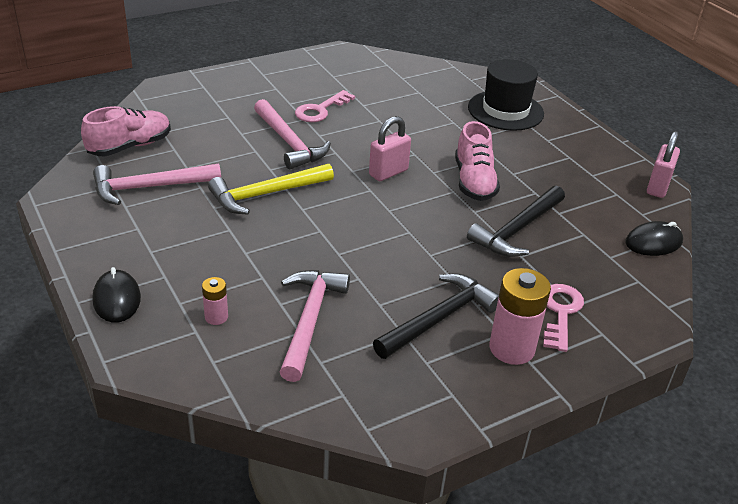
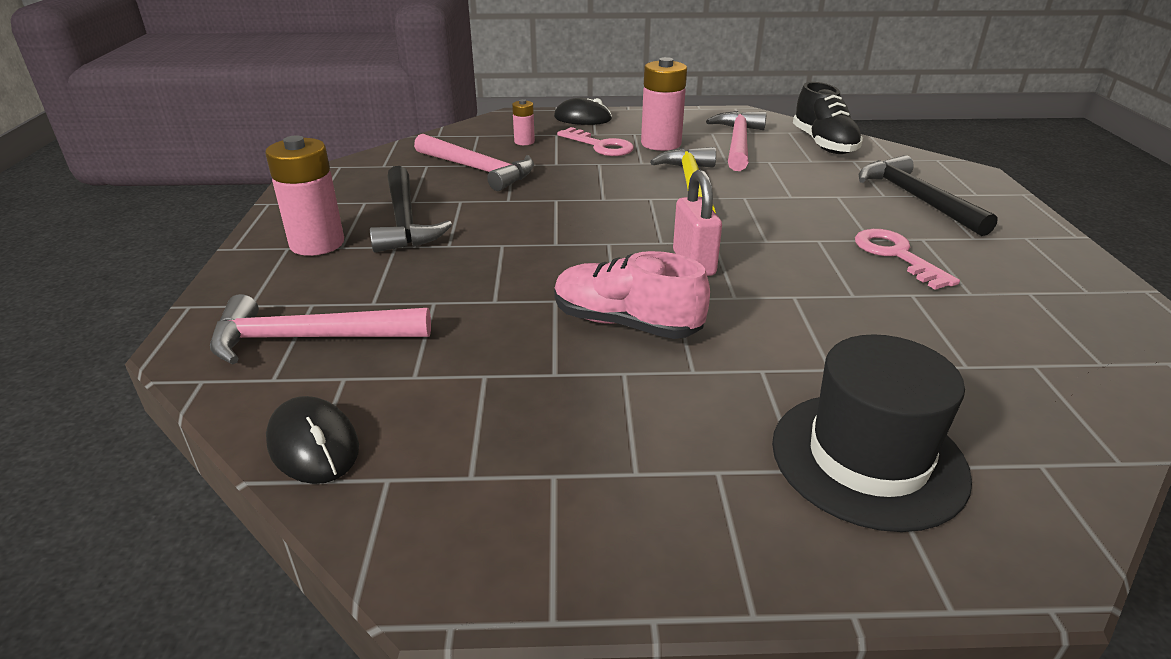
camera: 120 degrees right, 5 degrees down
pink shoe [81,106,171,156] -> black shoe [793,82,863,154]
pink hammer [254,99,331,169] -> pink hammer moved to [210,294,431,364]
black hammer [467,186,565,257] -> black hammer moved to [859,155,998,236]
pink key [543,284,584,352] -> pink key moved to [557,127,634,156]
black mouse [625,221,683,256] -> black mouse turned 45 degrees counterclockwise [266,396,359,484]
pink padlock [647,131,680,198] -> none
none -> pink battery [641,57,687,151]

